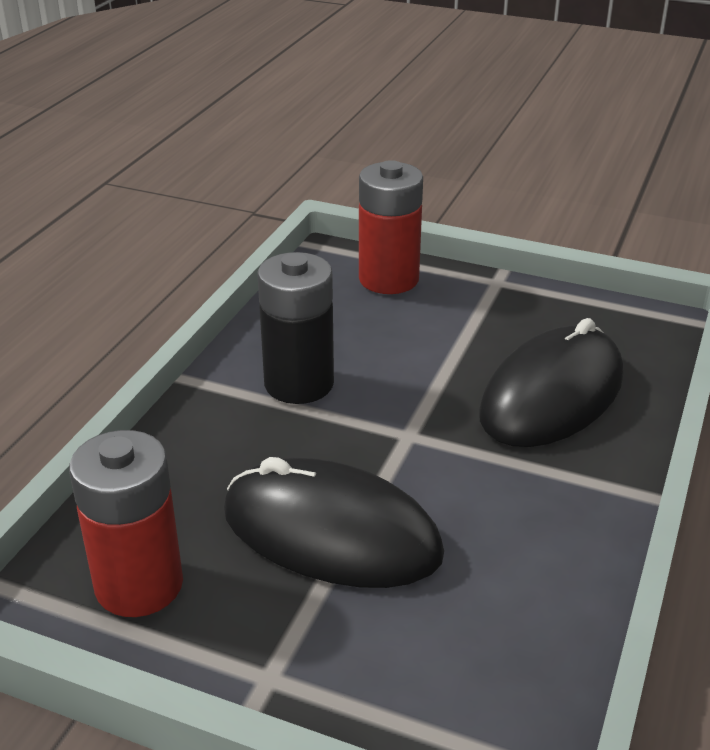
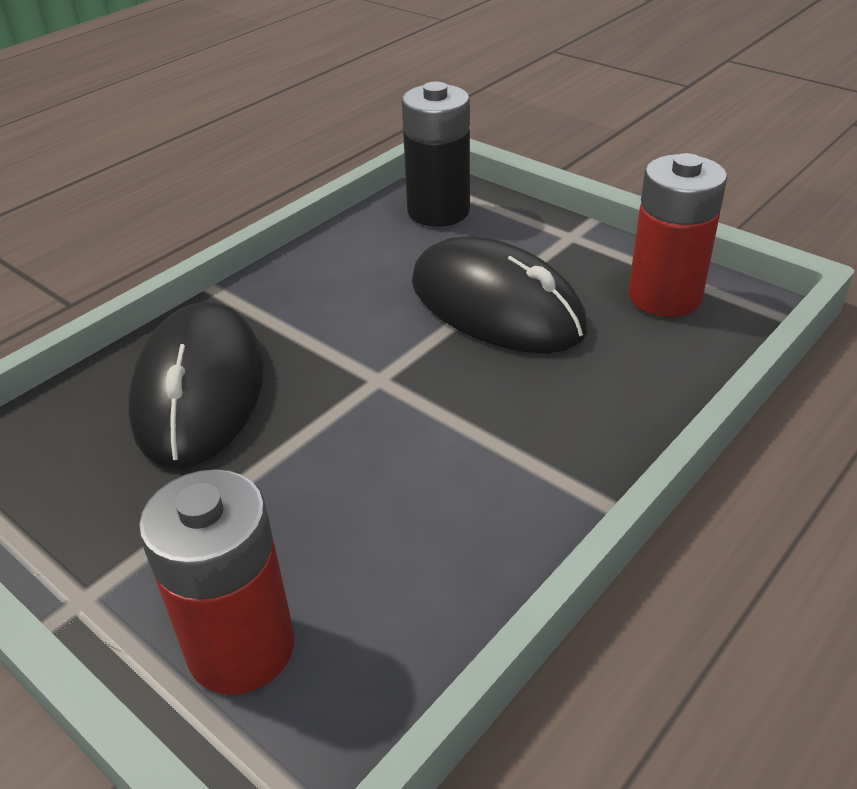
camera: 160 degrees left, 5 degrees up
black battery [257,252,334,404] -> black battery moved to [402,82,470,227]
black mouse [479,318,623,447] -> black mouse turned 60 degrees counterclockwise [129,302,264,468]

